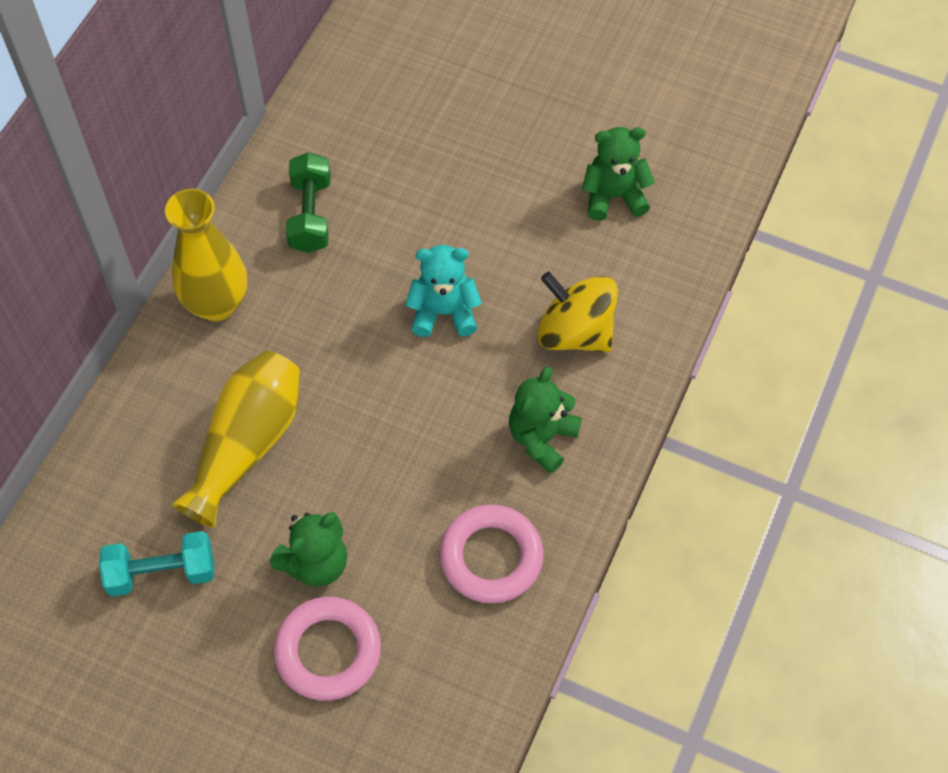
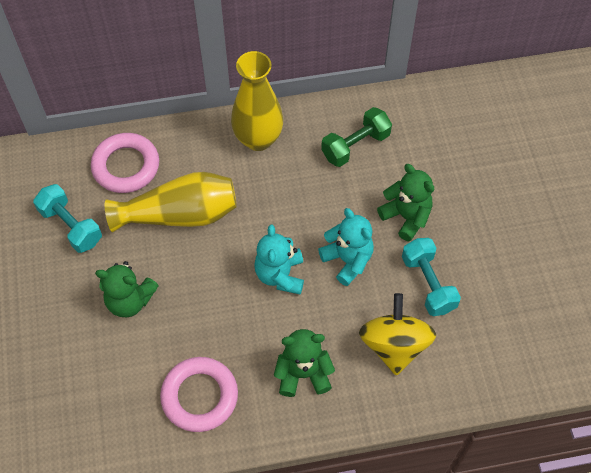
camera: 55 degrees right, 0 degrees up
pink ring [273,597,381,701] -> pink ring moved to [91,133,159,193]
green teddy bear [582,127,655,221] -> green teddy bear moved to [377,164,434,241]
none -> turquoise teddy bear [254,225,304,294]
none -> turquoise dumbbell [402,238,461,316]

